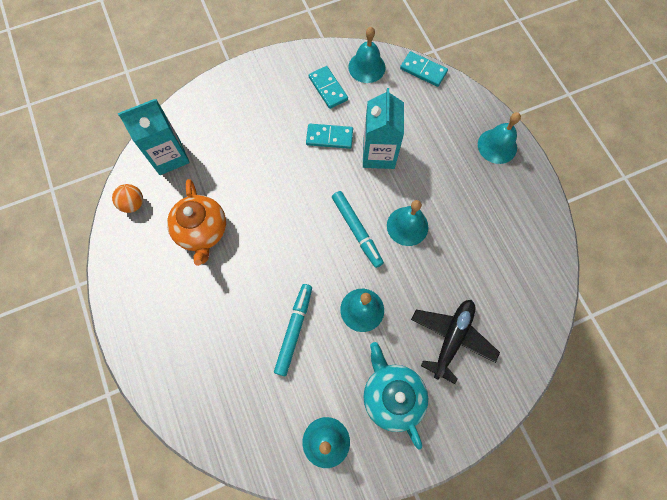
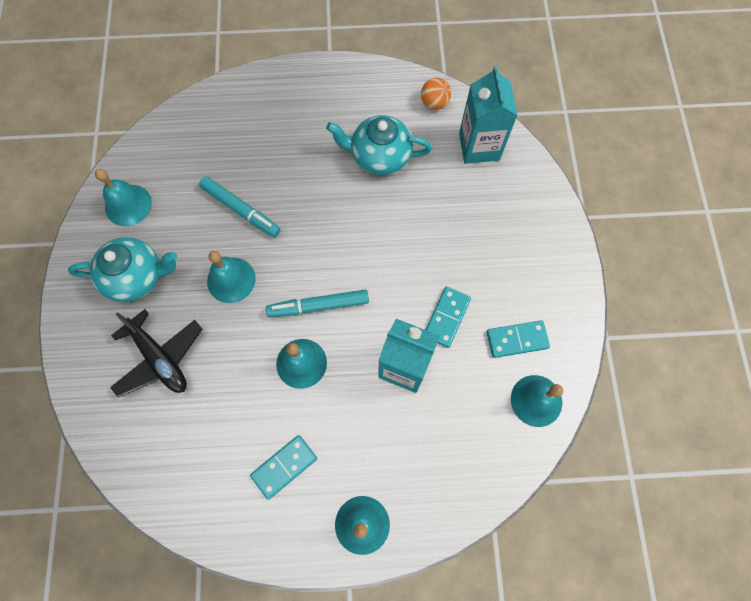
camera: 110 degrees right, 0 degrees up
orange teapot [167,179,226,266] -> turquoise teapot [326,115,432,175]
turquoise domino [400,51,448,87] -> turquoise domino moved to [250,435,317,500]

